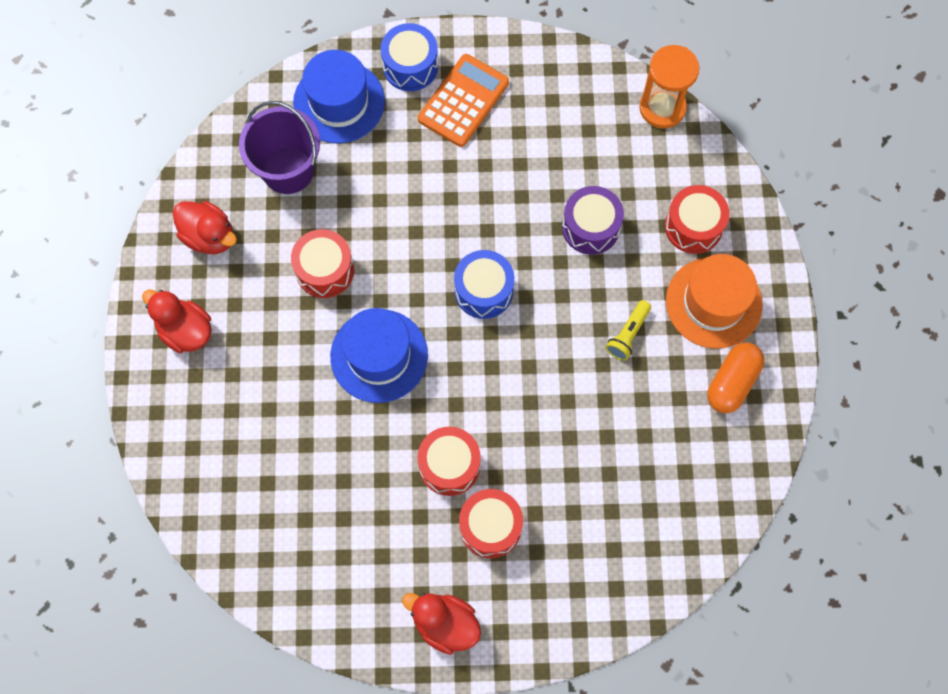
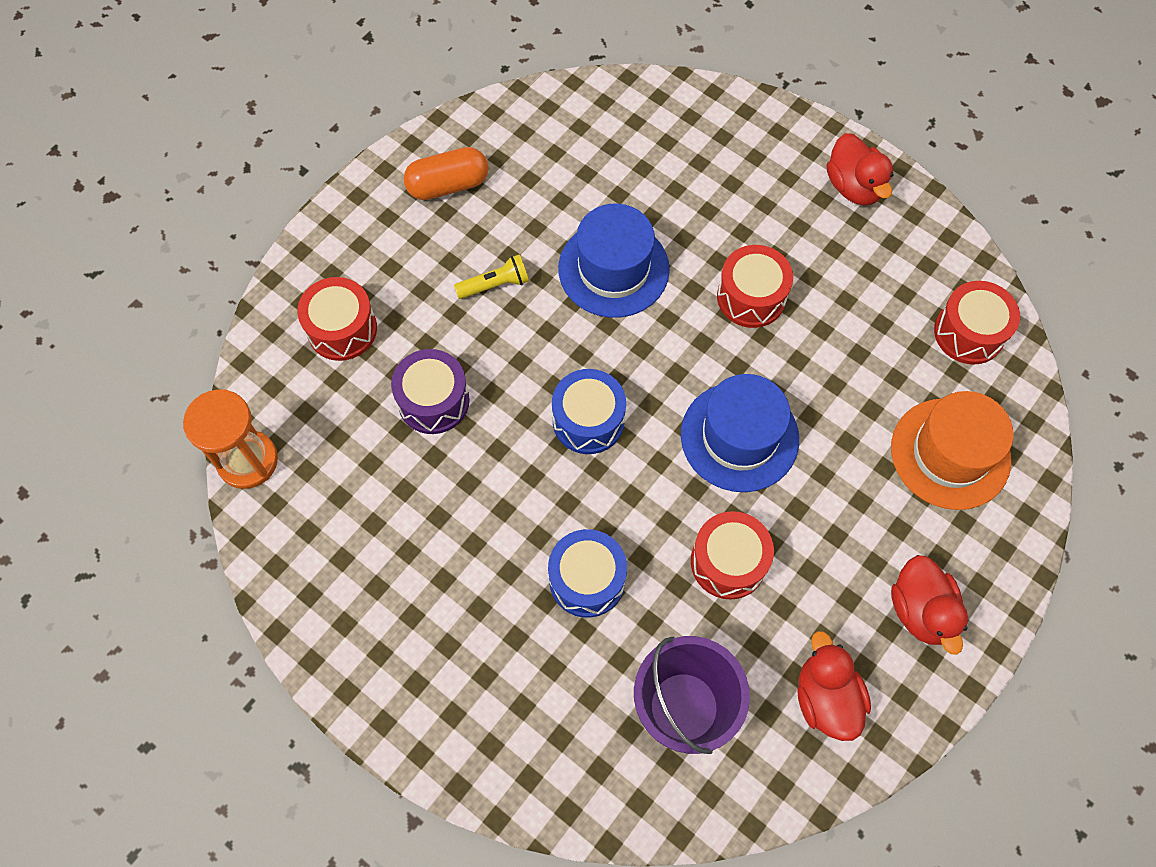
camera: 140 degrees left, 5 degrees down
blue hat [293,50,385,144] -> blue hat moved to [558,204,670,318]
blue drum [380,23,438,91] -> blue drum moved to [548,529,627,618]
orange calculator [418,54,509,147] -> none
red drum [459,489,523,558] -> red drum moved to [934,281,1020,364]
orange hat [666,254,763,348] -> orange hat moved to [891,391,1014,510]

